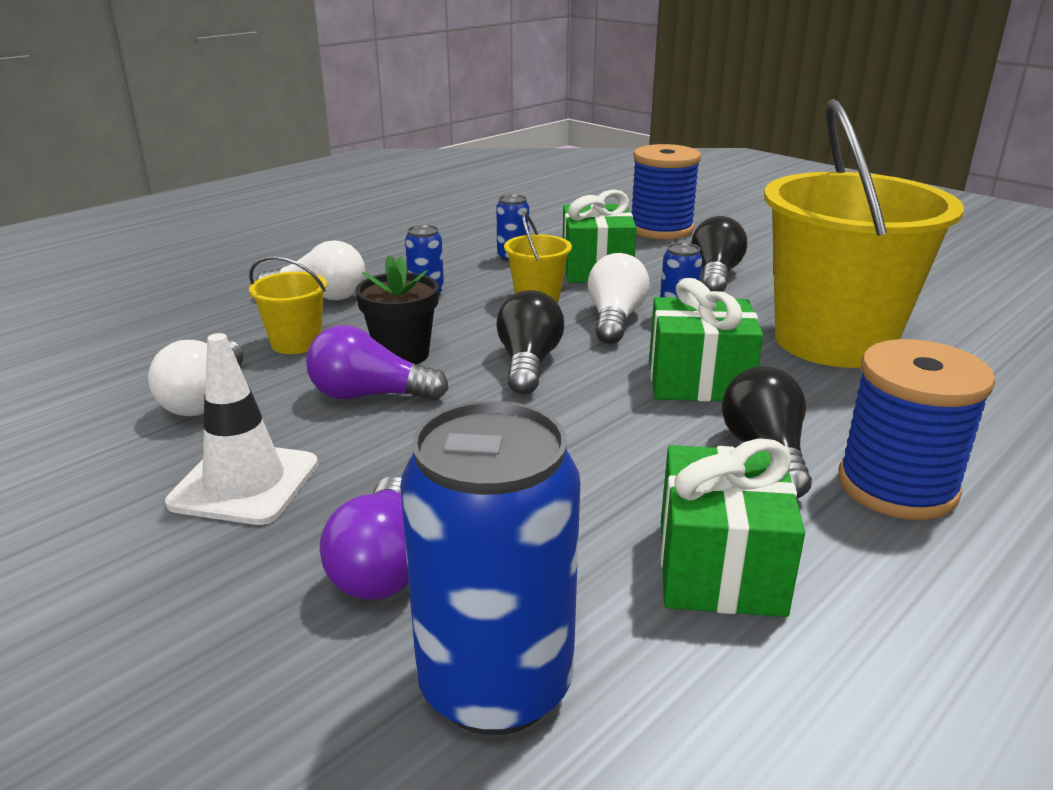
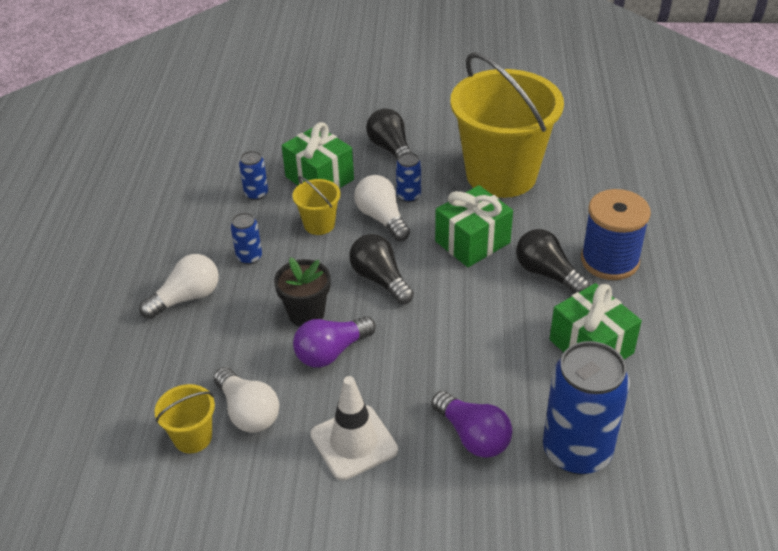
camera: 40 degrees left, 15 degrees up
yellow bucket [249,256,327,354] -> yellow bucket moved to [155,384,215,453]
blue spool [631,144,701,240] -> none

